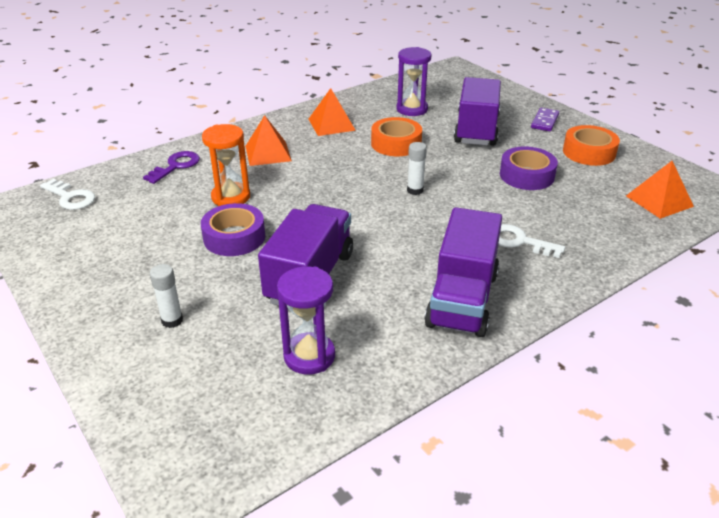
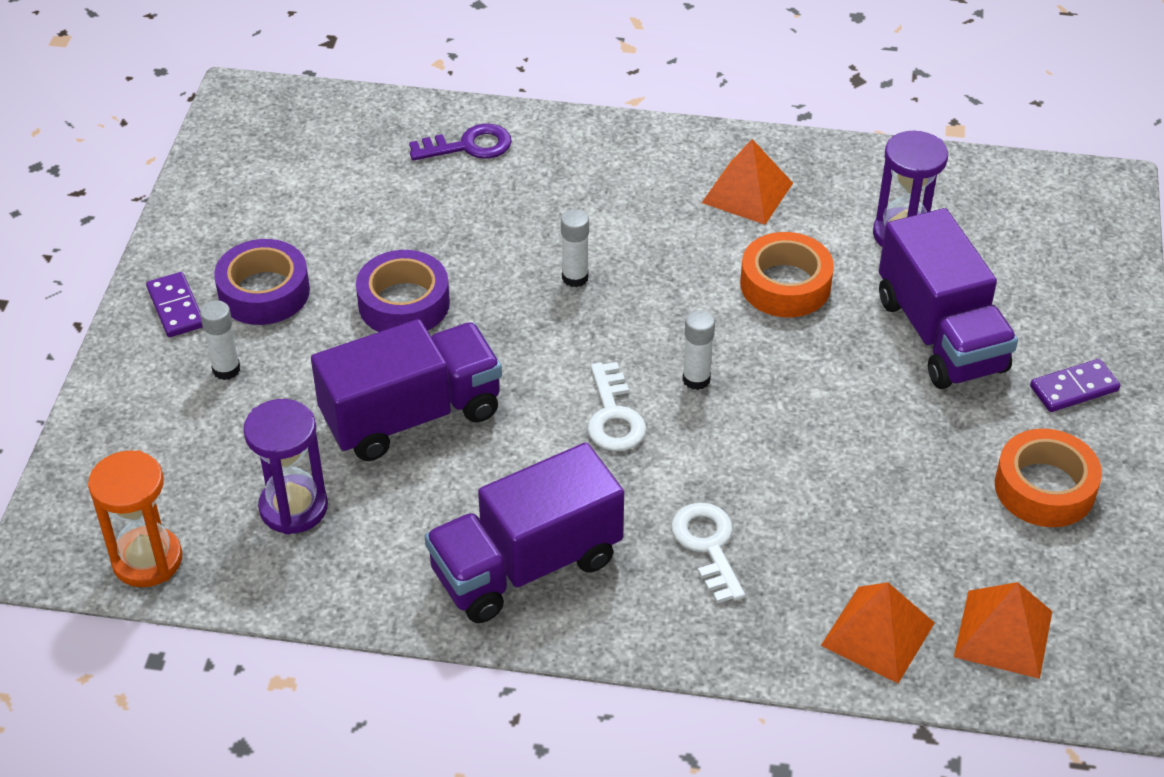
camera: 45 degrees right, 10 degrees up
white key [40,179,95,210] -> white key moved to [587,362,646,451]
orange hourglass [202,124,250,206] -> orange hourglass moved to [88,450,182,587]
orange pyramid [245,115,292,166] -> orange pyramid moved to [821,582,935,683]
purple truck [454,77,501,146] -> purple truck turned 105 degrees clockwise [879,208,1018,389]
purple tape [500,146,558,190] -> purple tape moved to [214,239,310,325]
none -> purple domino [146,272,203,337]
none -> white glue stick [561,209,589,287]

